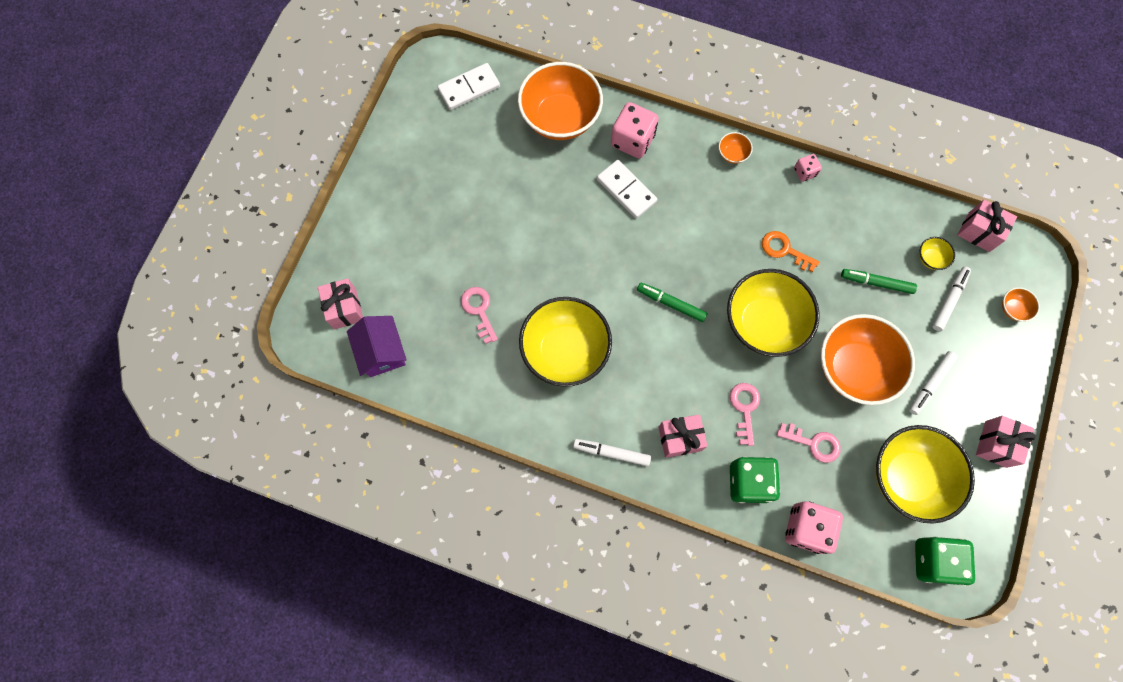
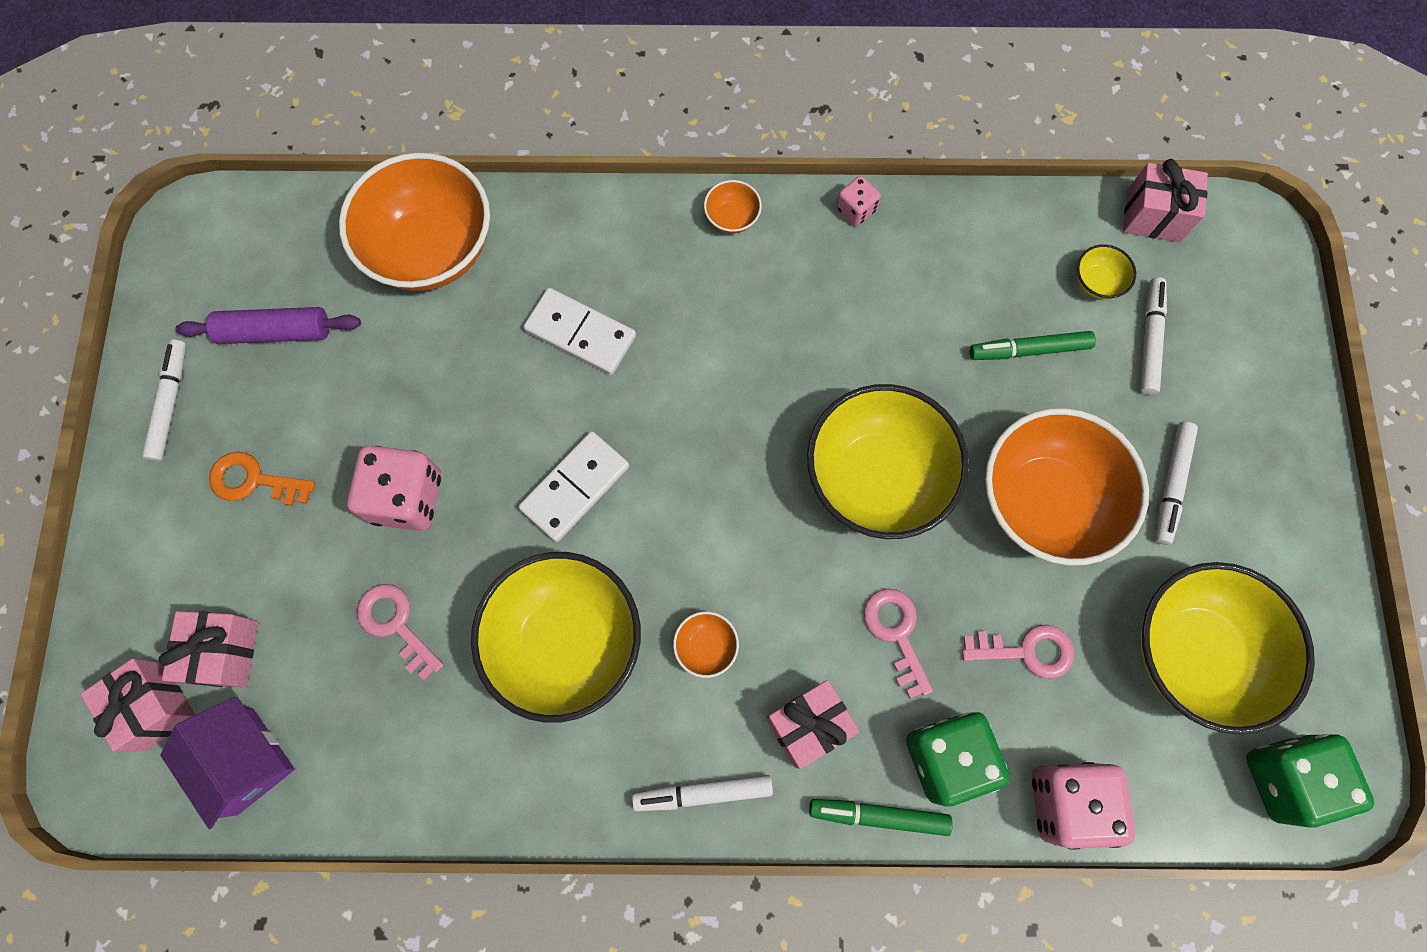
camera: 20 degrees left, 0 degrees up
white domino [437,63,500,110] -> white domino moved to [518,431,629,542]
pink dice [611,102,659,159] -> pink dice moved to [347,446,441,531]
green marker [637,283,707,322] -> green marker moved to [809,799,953,836]
orange key [762,231,819,272] -> orange key moved to [209,452,315,506]
pink gift [976,416,1036,468] -> pink gift moved to [159,611,258,687]
orange bowl [1002,287,1040,322] -> orange bowl moved to [673,611,739,678]
none -> white marker [142,339,186,462]
none -> purple rolling pin [175,307,361,344]

